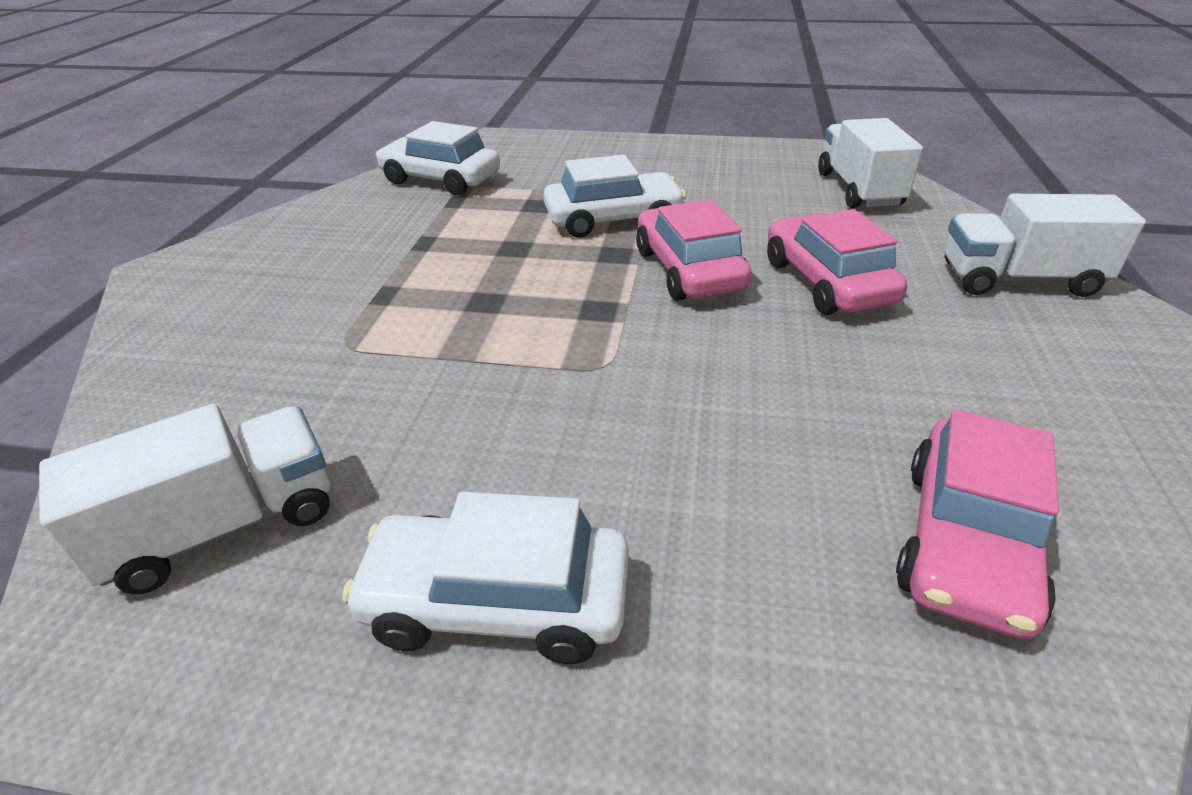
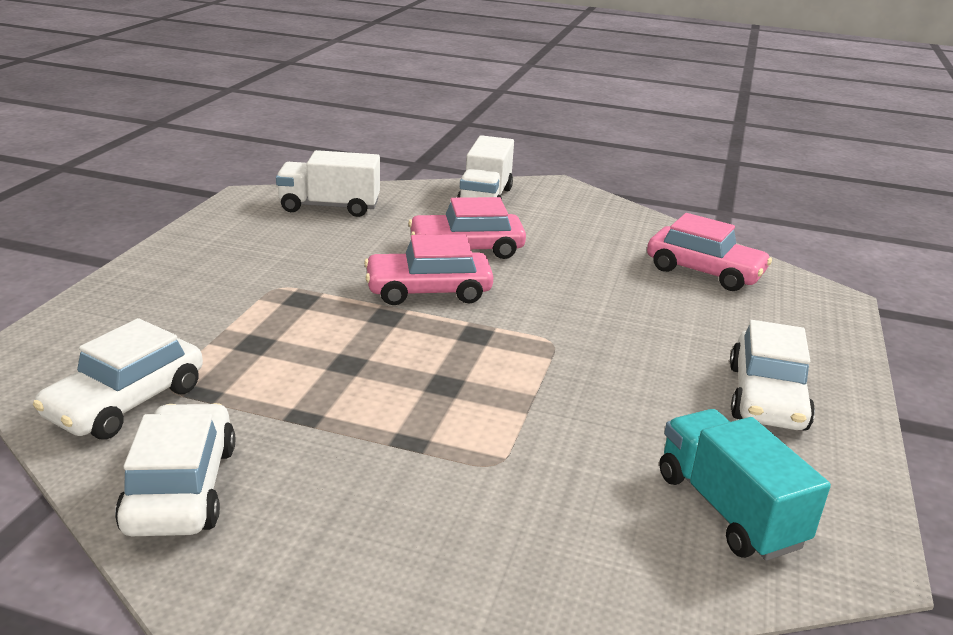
camera: 85 degrees left, 10 degrees down
white truck [39,404,330,594] -> turquoise truck [659,409,831,561]
white car [543,155,686,238] -> white car moved to [115,403,235,536]

